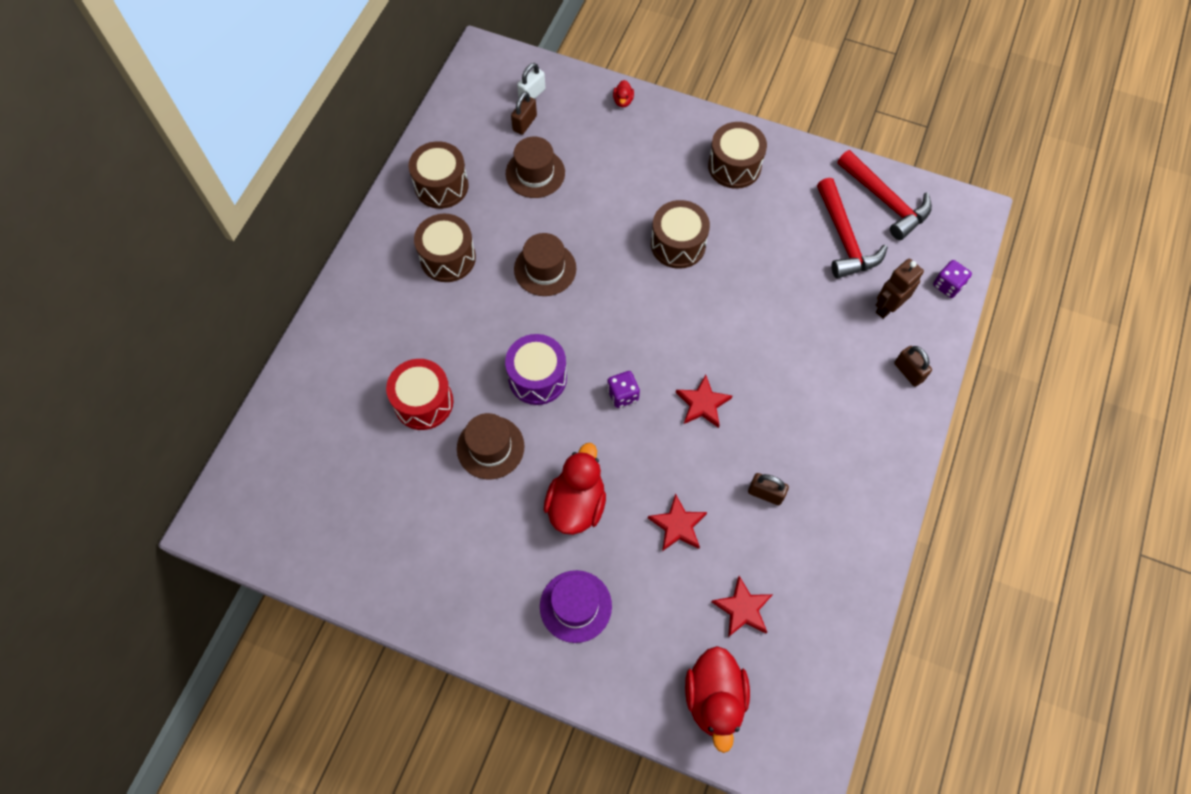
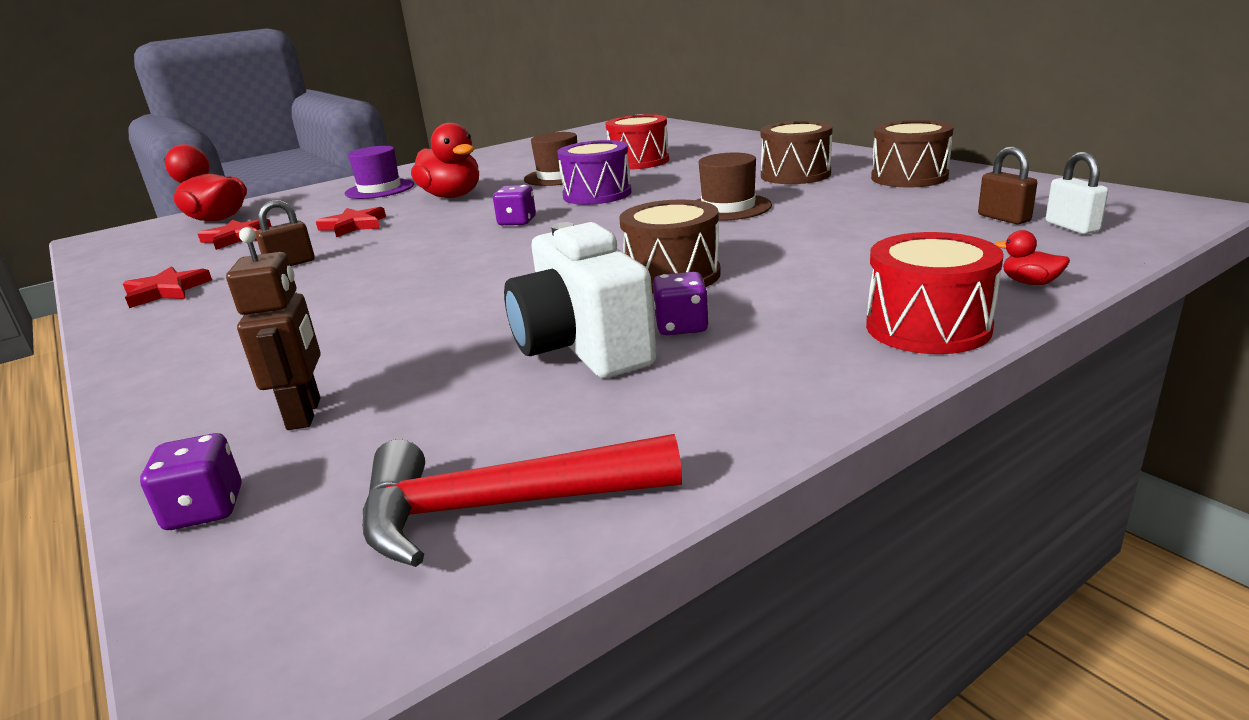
camera: 125 degrees right, 40 degrees down
brown hat [506,137,565,198] -> none
red star [676,375,732,428] -> red star moved to [123,267,212,308]
brown drum [708,122,767,189] -> none
red hammer [817,178,888,279] -> none
brown padlock [894,346,932,387] -> none
none -> white camera [504,222,657,378]
none -> purple dice [653,272,709,335]
none -> red drum [866,232,1004,354]

